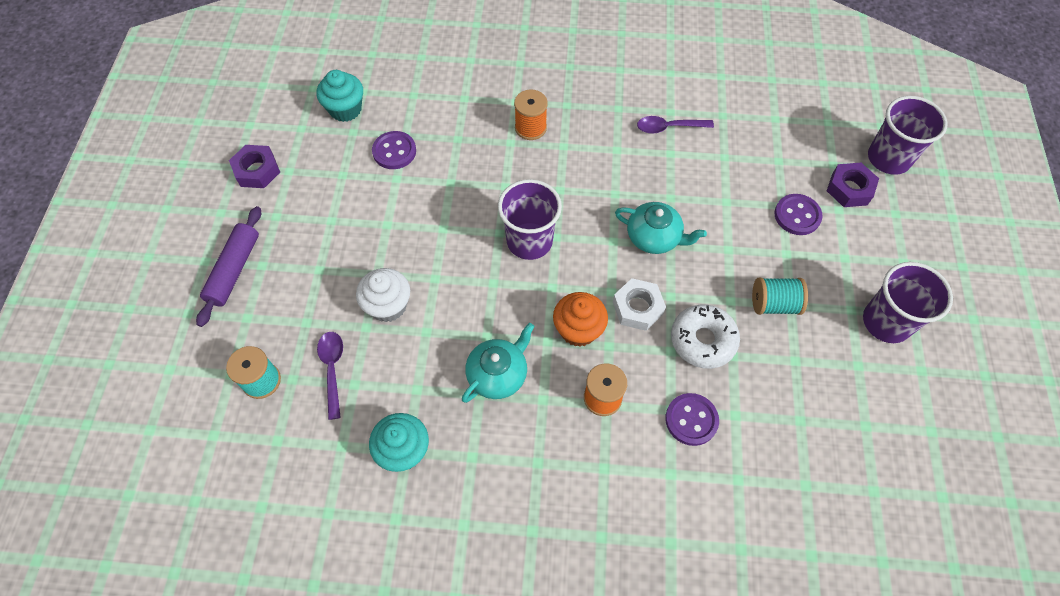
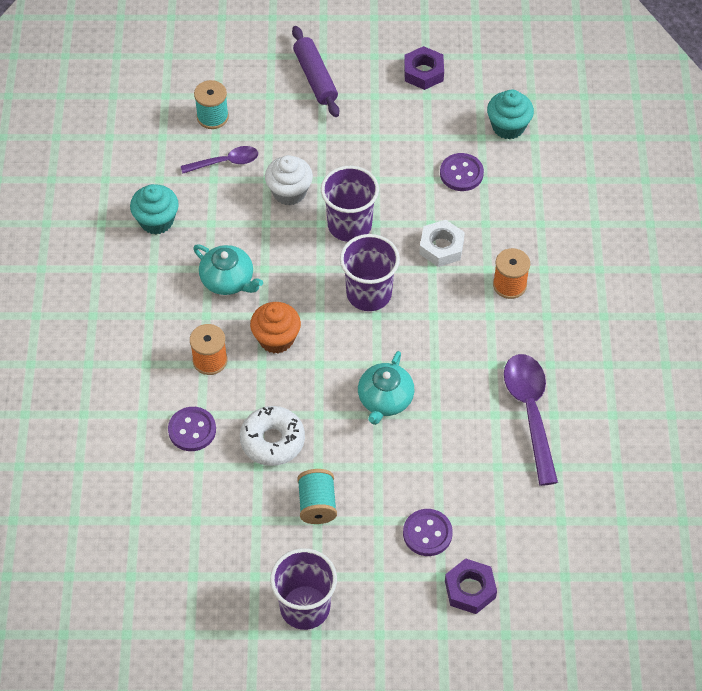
camera: 85 degrees right, 5 degrees down
purple rolling pin [196,206,261,327] -> purple rolling pin turned 60 degrees clockwise [292,26,339,117]
white nut [613,278,666,331] -> white nut moved to [419,220,465,267]
purple spoon [637,116,714,134] -> purple spoon [504,354,558,486], size x1.70
purple cup [868,96,948,175] -> purple cup moved to [321,166,379,242]

